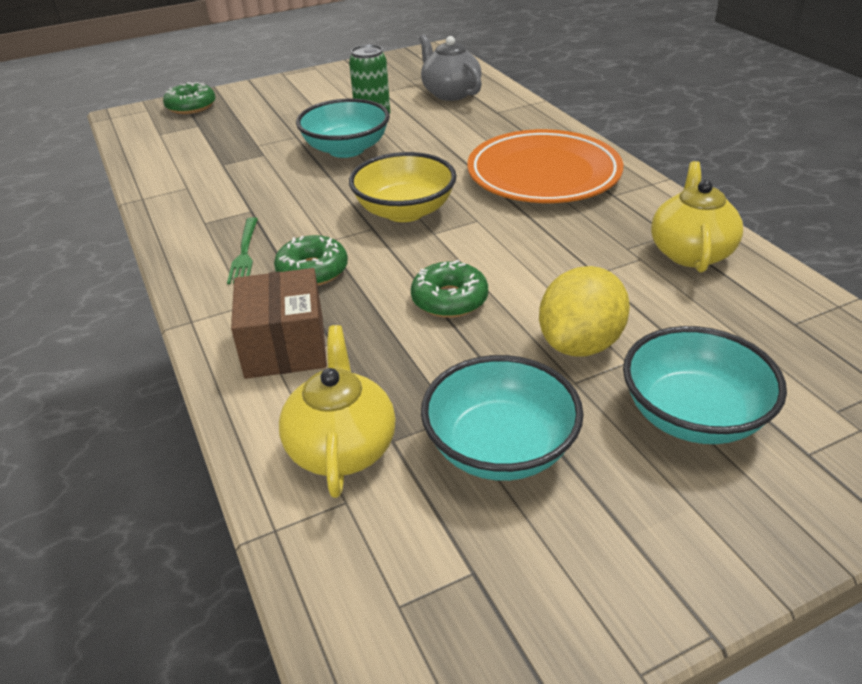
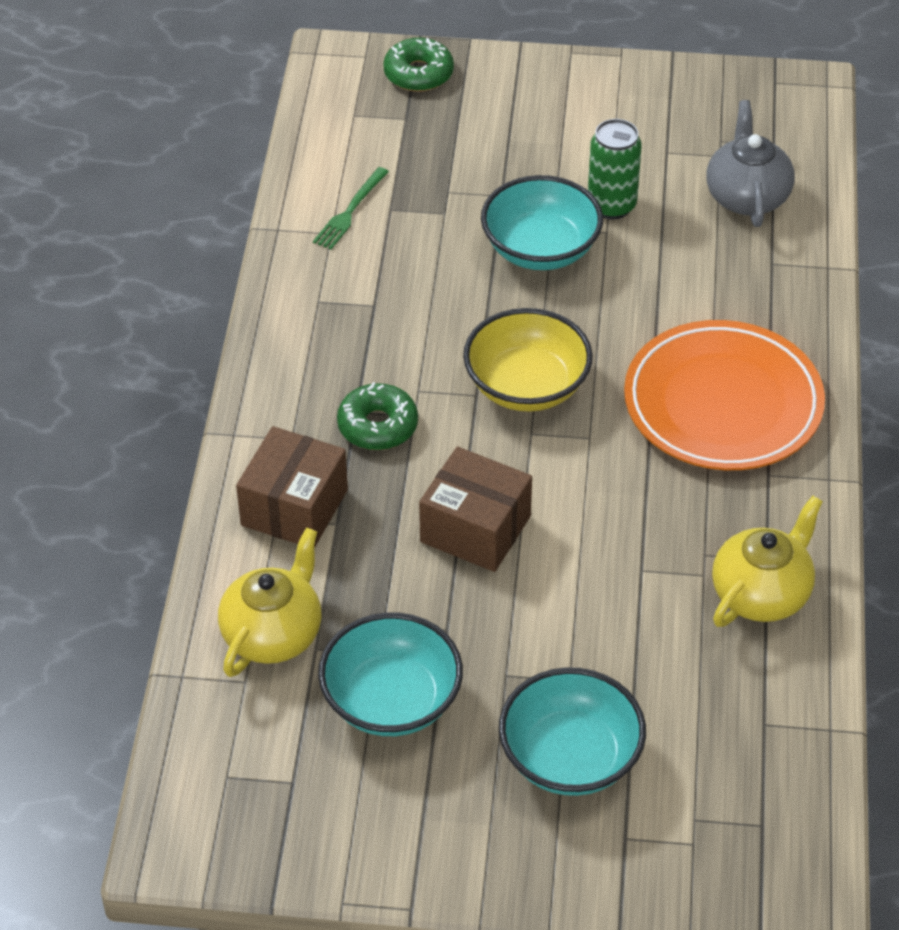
camera: 30 degrees right, 10 degrees up
green fork [227,217,258,284] -> green fork moved to [313,167,389,250]
green donut [411,260,488,318] -> brown box [419,446,532,572]
yellow lemon [539,266,630,356] -> none

